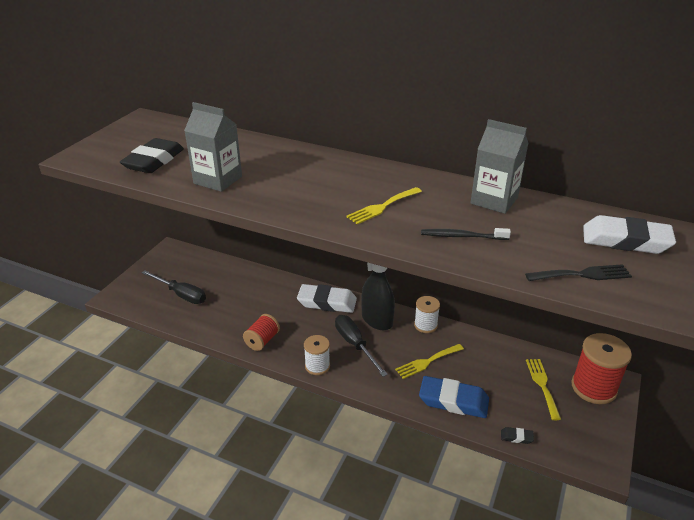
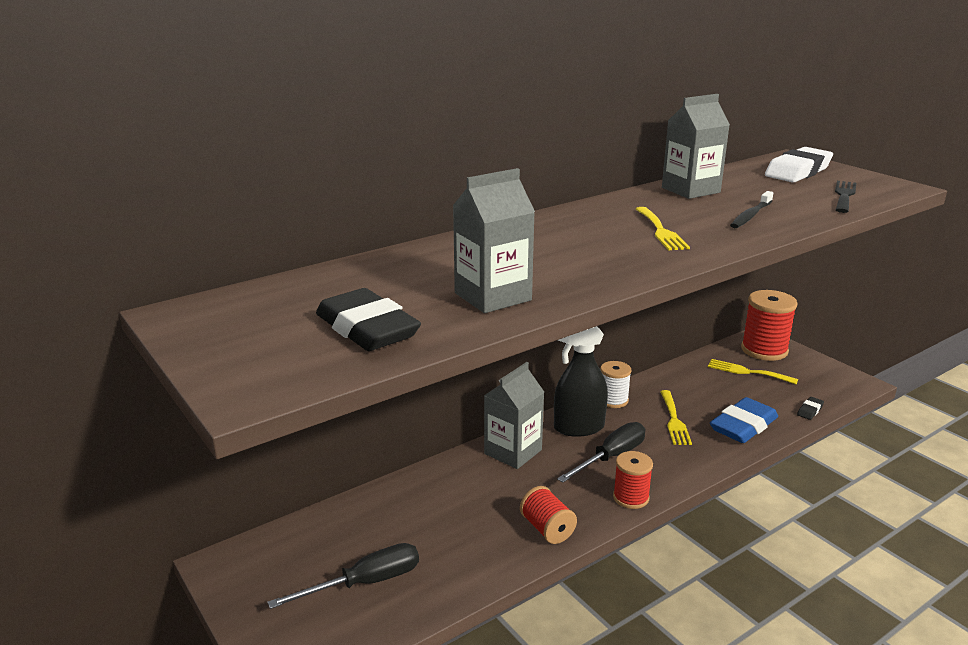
camera: 60 degrees left, 10 degrees down
white eraser [297,284,357,313] -> grey carton [484,362,544,469]
white spool [304,335,330,375] -> red spool [613,451,653,509]
black screwdriver [335,315,388,377] -> black screwdriver turned 135 degrees clockwise [557,422,645,483]

